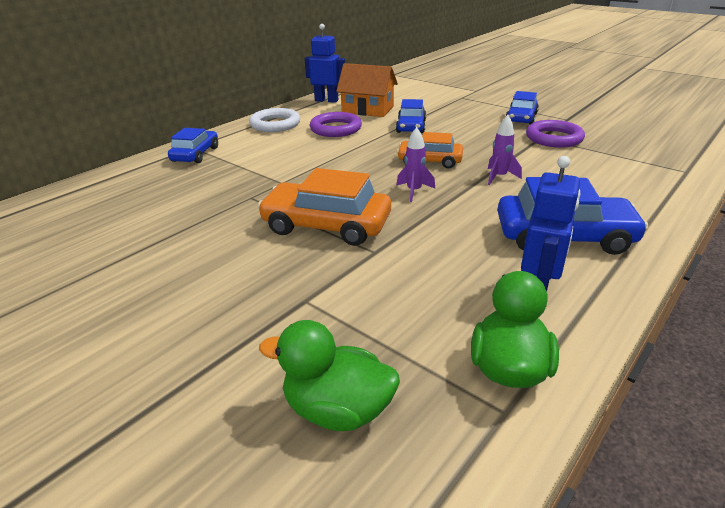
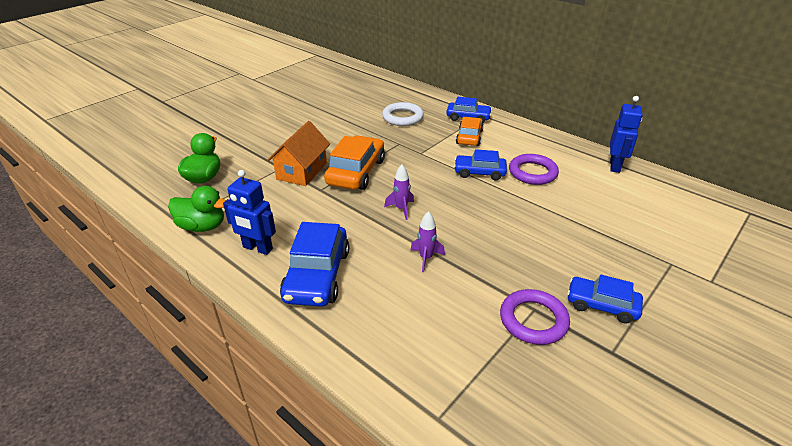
camera: 90 degrees right, 5 degrees up
white ring [249,108,300,132] -> white ring moved to [382,102,424,126]
orange house [336,63,398,117] -> orange house moved to [267,121,330,186]
blue car [396,99,426,133] -> blue car moved to [454,149,507,181]
orange car [397,132,463,169] -> orange car moved to [456,117,483,146]

